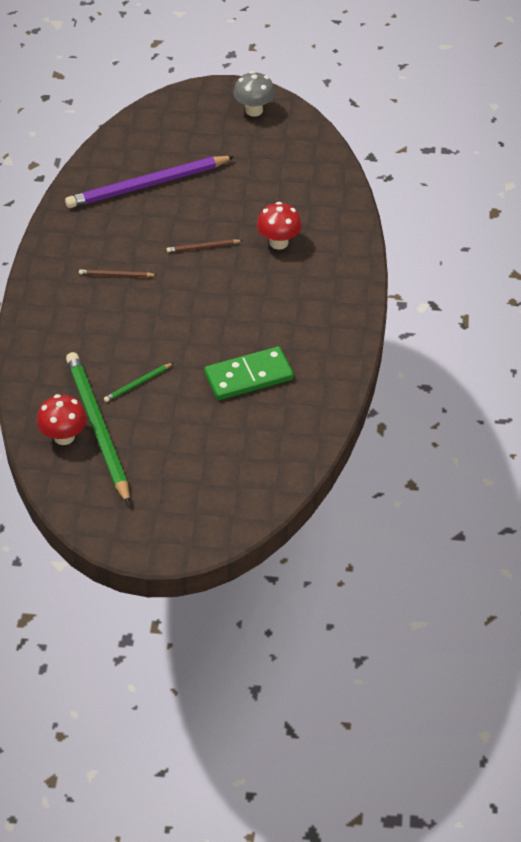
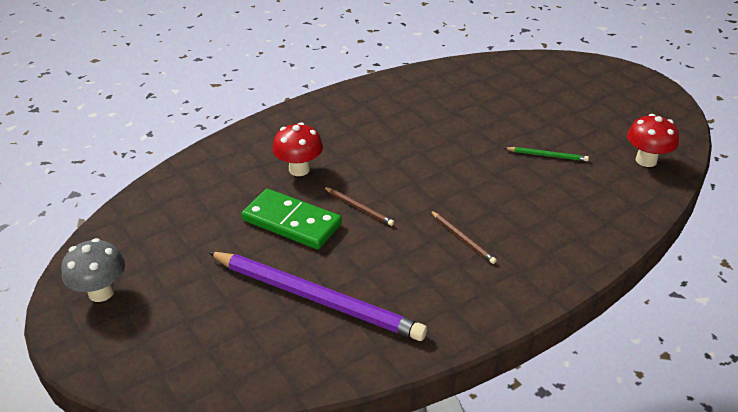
camera: 130 degrees left, 10 degrees down
green pencil [66,352,130,506] -> none
green domino [204,346,294,400] -> green domino moved to [242,189,342,249]

